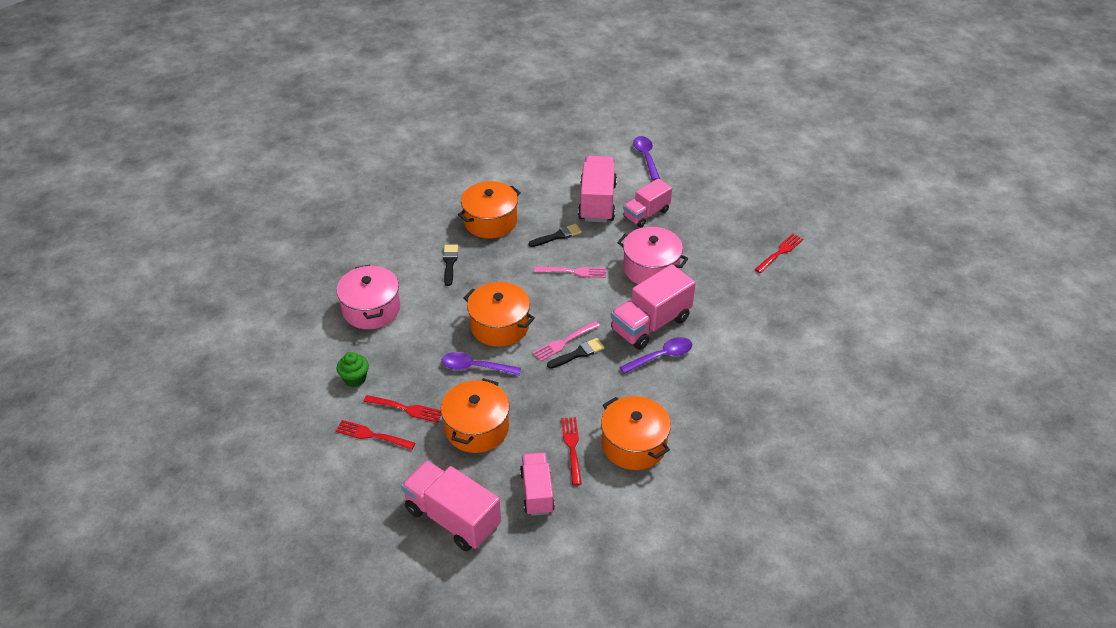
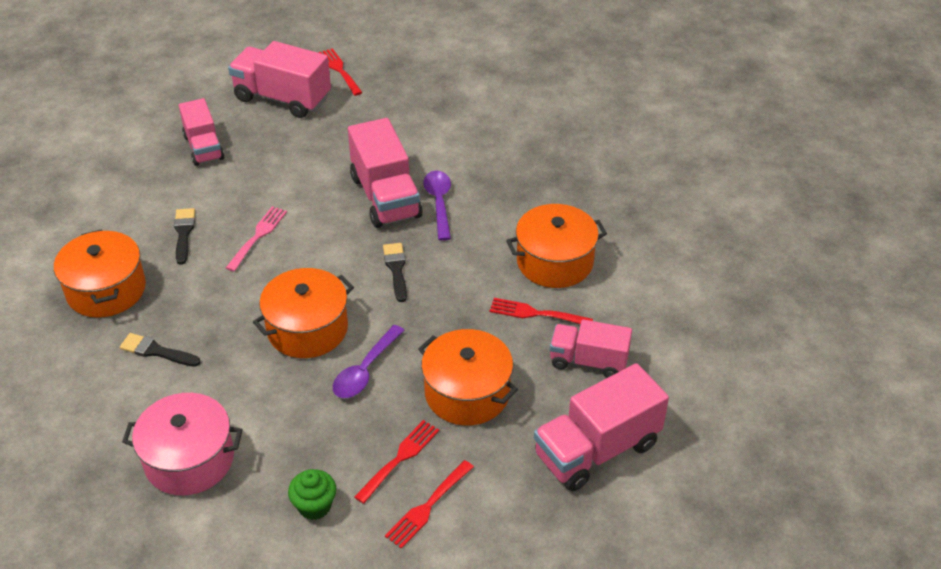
camera: 70 degrees left, 0 degrees up
pink fork [532,321,600,362] -> none
pink truck [578,156,617,222] -> pink truck moved to [228,41,331,118]
pink pot [617,227,689,284] -> none
purple spoon [633,136,660,180] -> none

